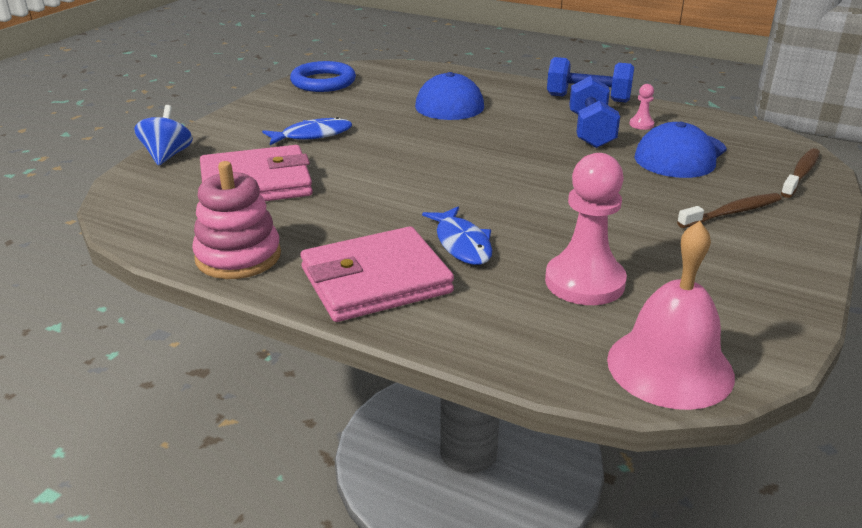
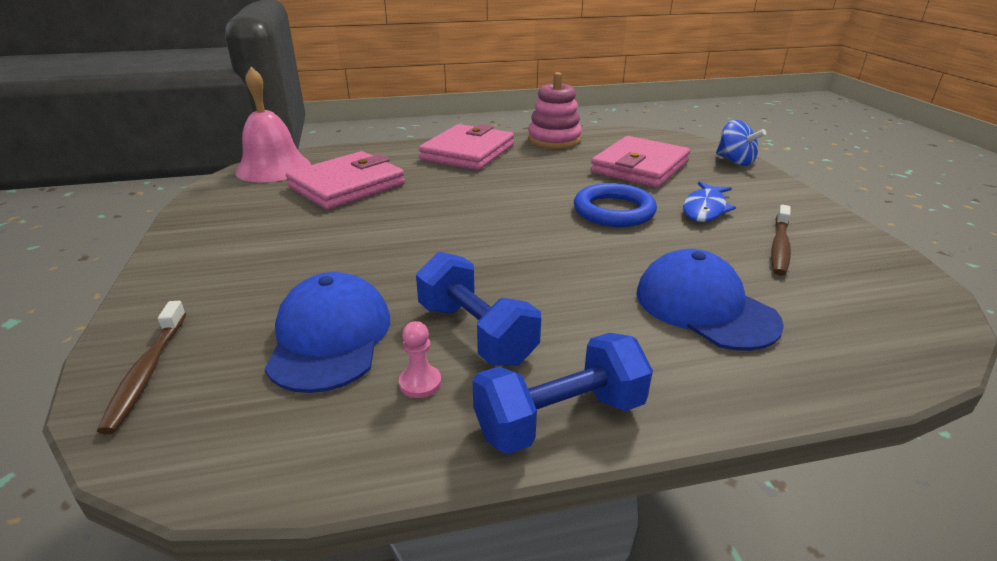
camera: 140 degrees right, 0 degrees up
blue ring [290,61,356,92] -> blue ring moved to [574,183,657,227]
blue fish [422,207,492,265] -> none
pink pawn [545,153,627,305] -> pink wallet [286,151,405,210]
brown toothbrush [677,193,782,228] -> brown toothbrush moved to [771,205,791,275]

